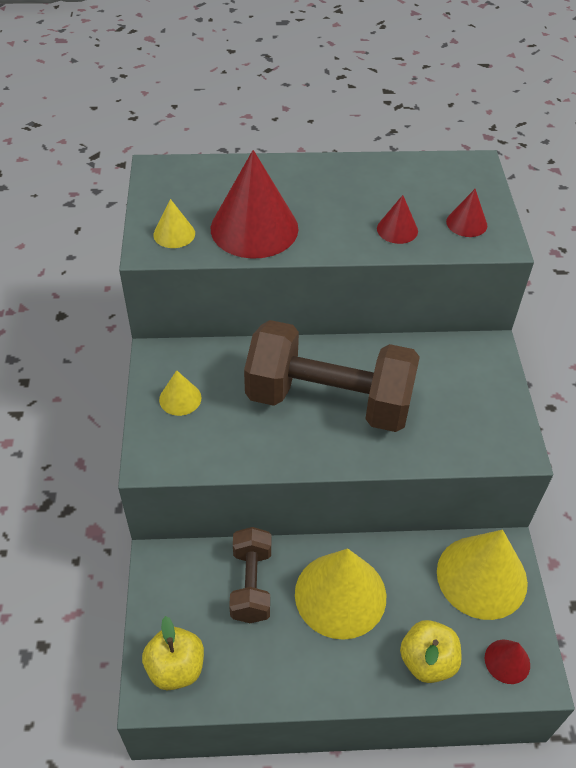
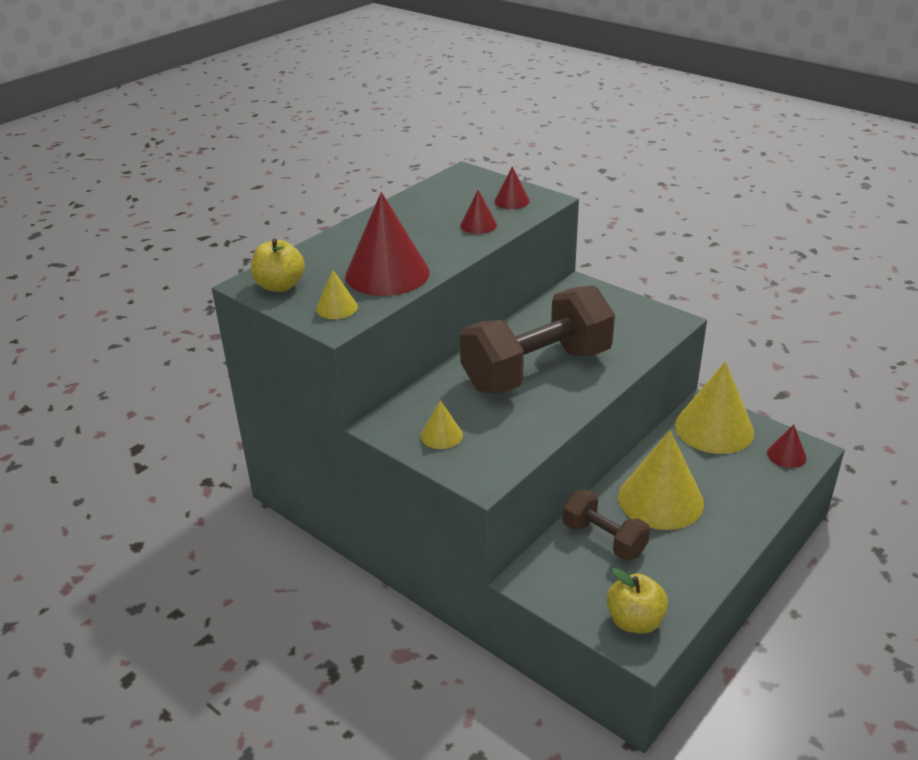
camera: 45 degrees left, 15 degrees down
yellow apple [400,620,462,683] -> yellow apple moved to [251,239,305,292]

